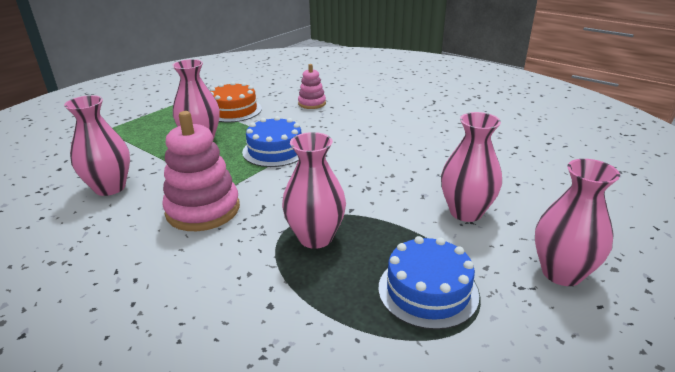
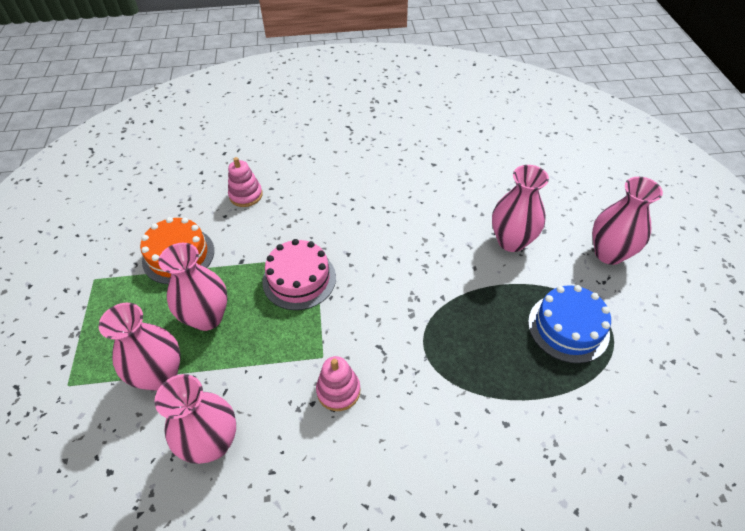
camera: 45 degrees left, 20 degrees up
pink stacking toy [162,111,240,231] -> pink stacking toy [316,356,361,411], size x0.56
blue cake [242,116,301,167] -> pink cake [262,239,336,310]
pink vase [282,132,346,249] -> pink vase moved to [99,303,181,391]

